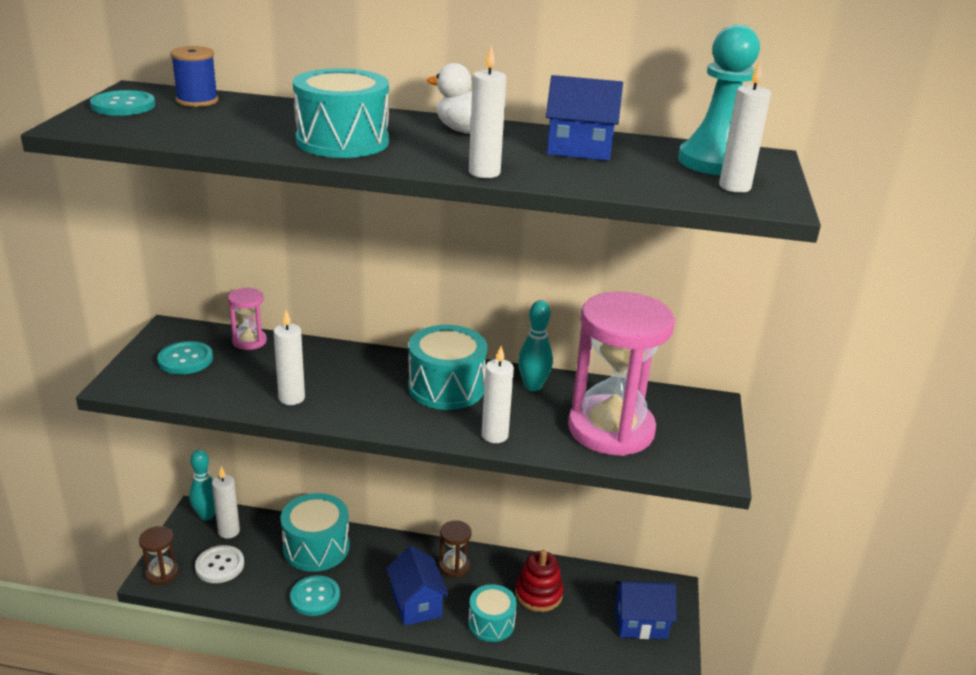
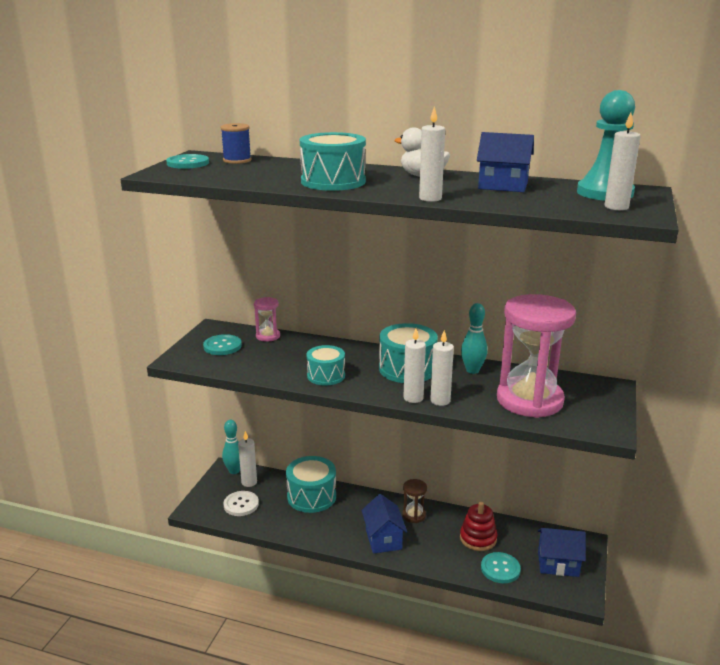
camera: 10 degrees right, 5 degrees down
brown hourglass [139,526,179,585] -> none
white candle [274,310,305,405] -> white candle moved to [404,328,426,403]
turquoise button [290,575,340,616] -> turquoise button moved to [481,552,521,583]
turquoise drum [468,584,517,642] -> turquoise drum moved to [307,345,345,386]

